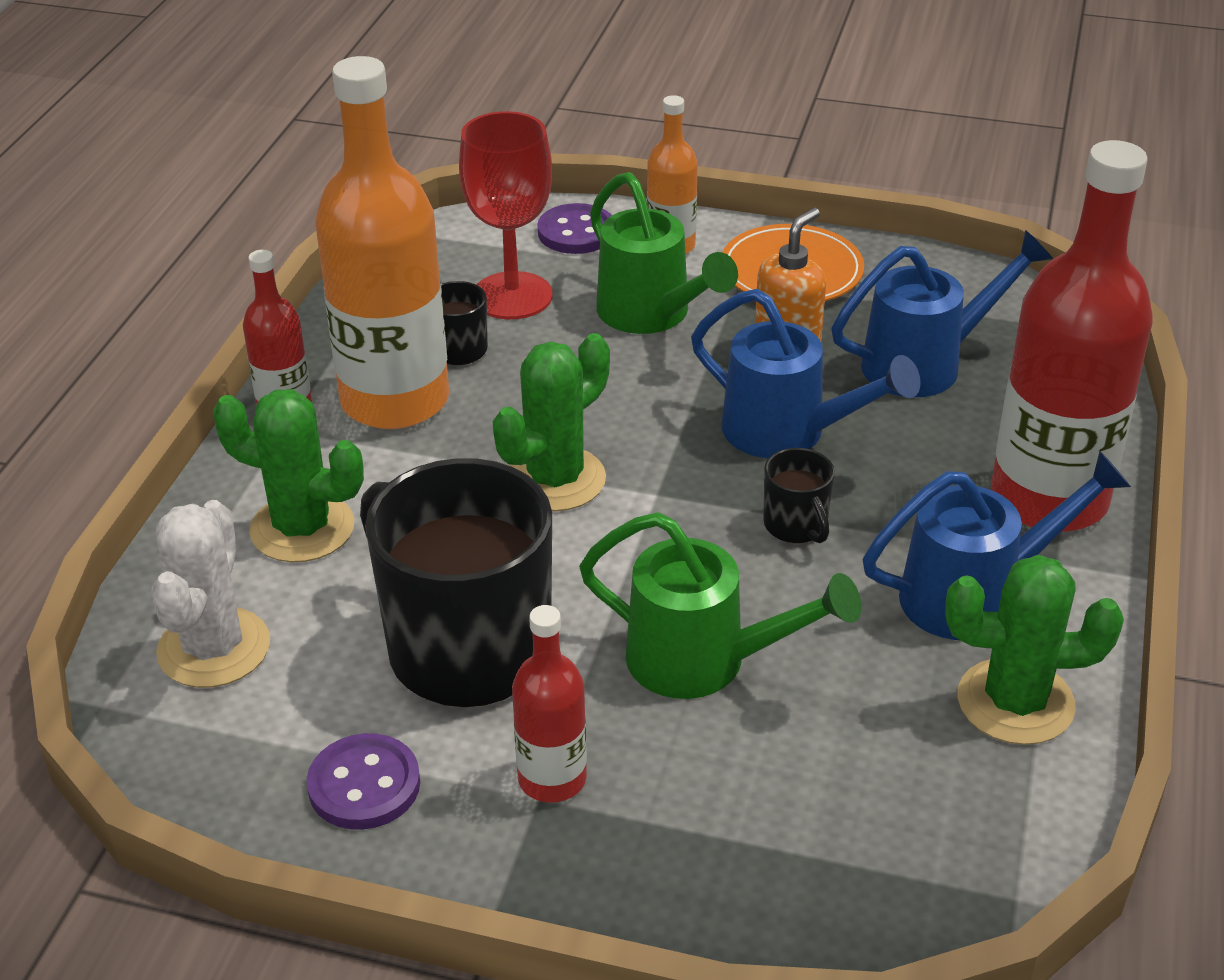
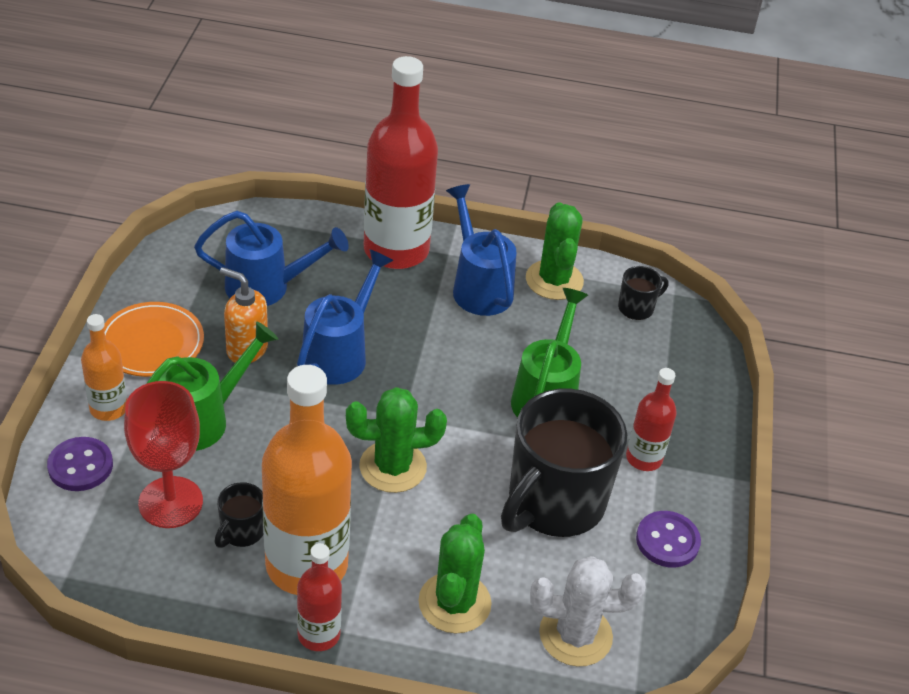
camera: 100 degrees left, 5 degrees up
green cactus [493,333,610,511] -> green cactus turned 45 degrees counterclockwise [346,387,447,493]
black mug [764,448,835,543] -> black mug moved to [618,266,669,320]
blue watering can [831,230,1053,397] -> blue watering can turned 120 degrees clockwise [194,211,349,306]

